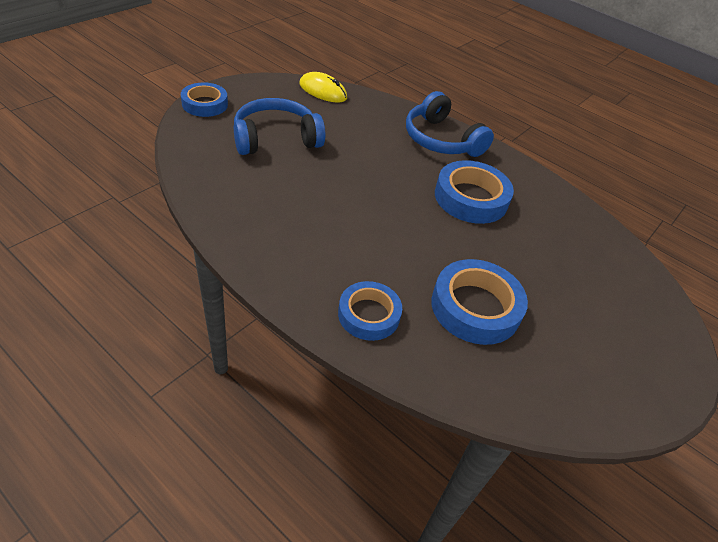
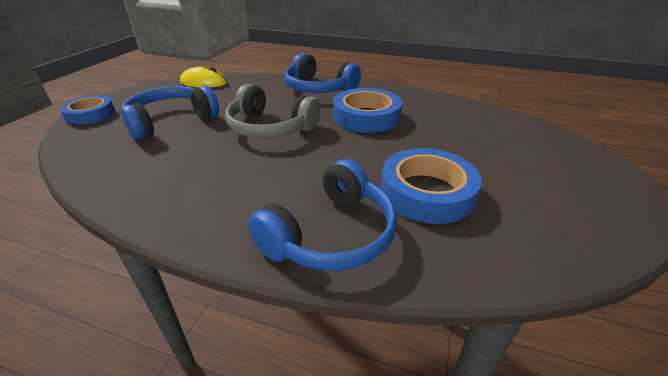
camera: 15 degrees left, 10 degrees down
blue tape [338,281,402,341] -> blue headphones [248,159,397,271]
none -> grey headphones [225,84,321,138]

